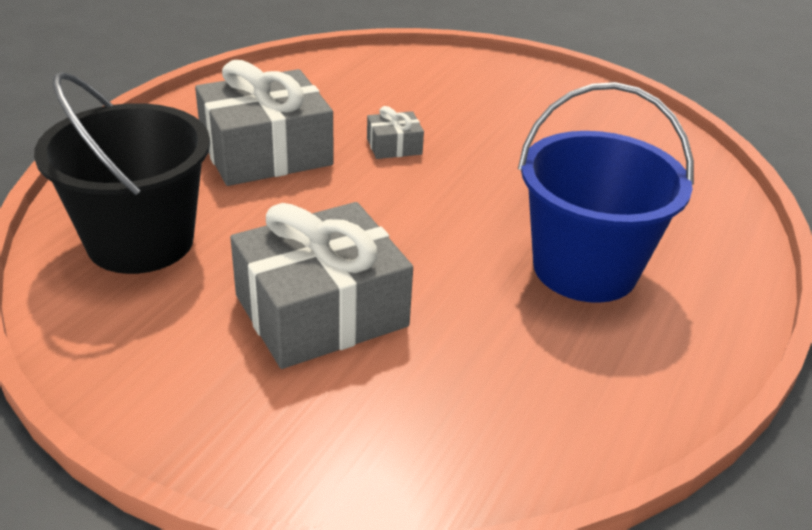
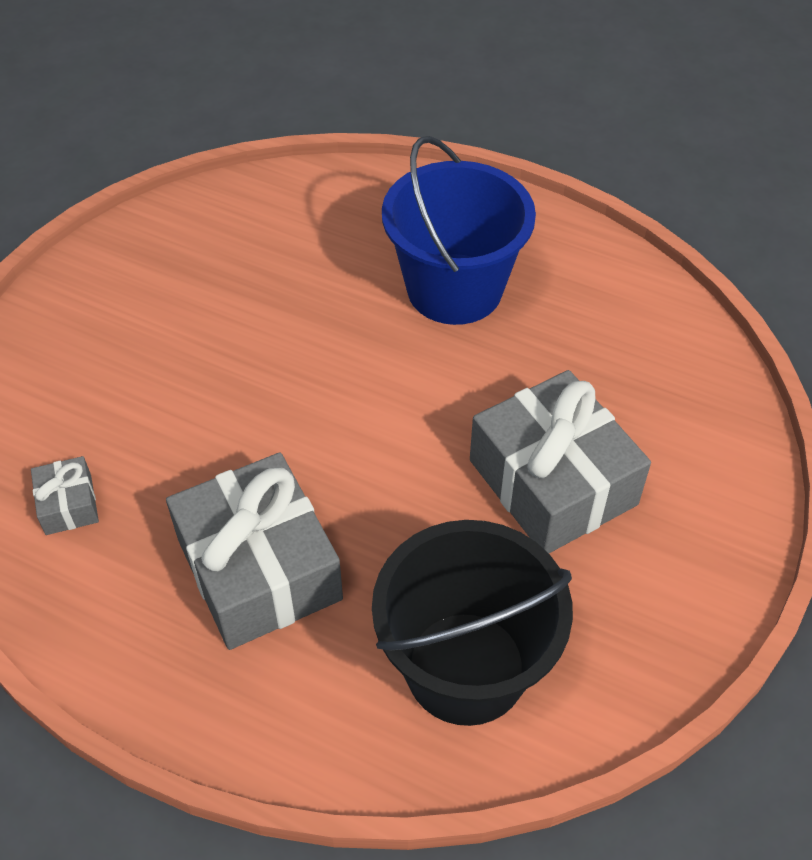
camera: 90 degrees left, 15 degrees up
grey gift [367,106,424,159] -> grey gift moved to [31,456,99,535]

